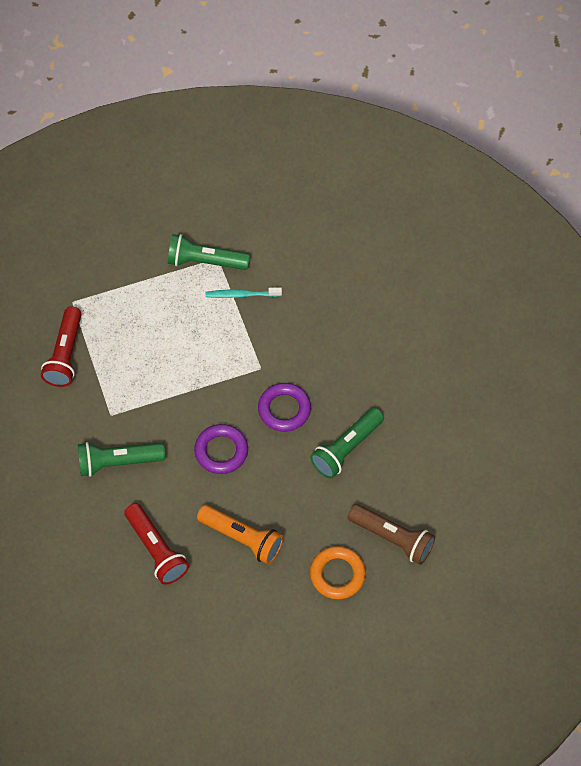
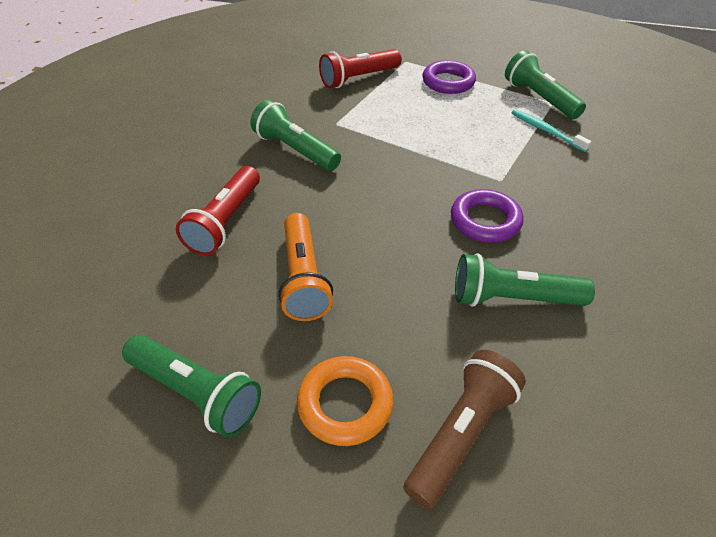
camera: 50 degrees right, 15 degrees down
purple ring [194,424,248,474] -> purple ring moved to [423,60,476,94]
brown flashlight [348,504,435,565] -> brown flashlight turned 135 degrees counterclockwise [403,350,526,509]
none -> green flashlight [122,335,261,437]

